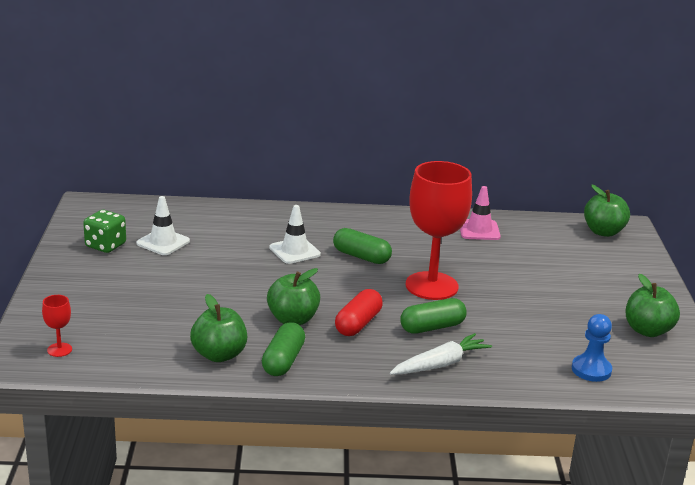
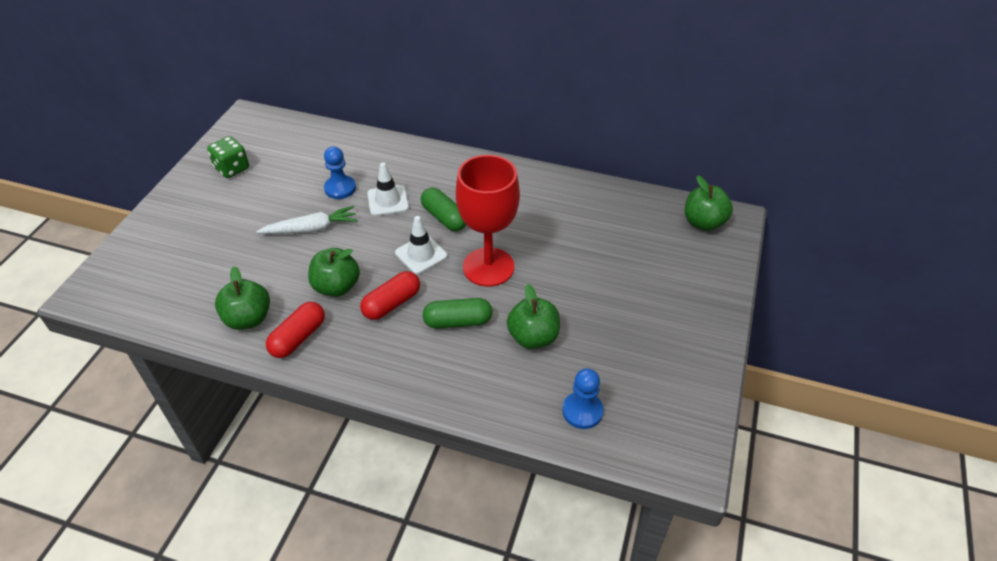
camera: 20 degrees right, 20 degrees up
red goblet [42,295,72,357] -> none
white traffic cone [136,196,190,255] -> white traffic cone moved to [395,216,447,274]
green capsule [262,322,305,376] -> red capsule [266,302,325,358]
white carrot [390,333,492,375] -> white carrot moved to [256,206,357,234]
pink traffic cone [460,186,501,240] -> none
green apple [626,274,680,337] -> green apple moved to [507,284,560,349]
none -> blue pawn [324,146,356,199]

